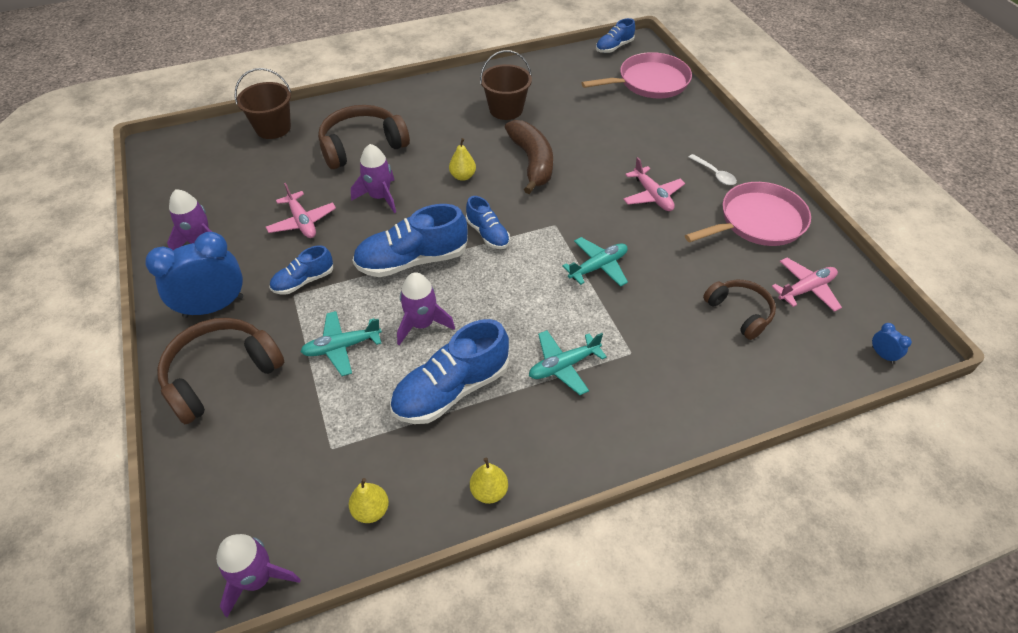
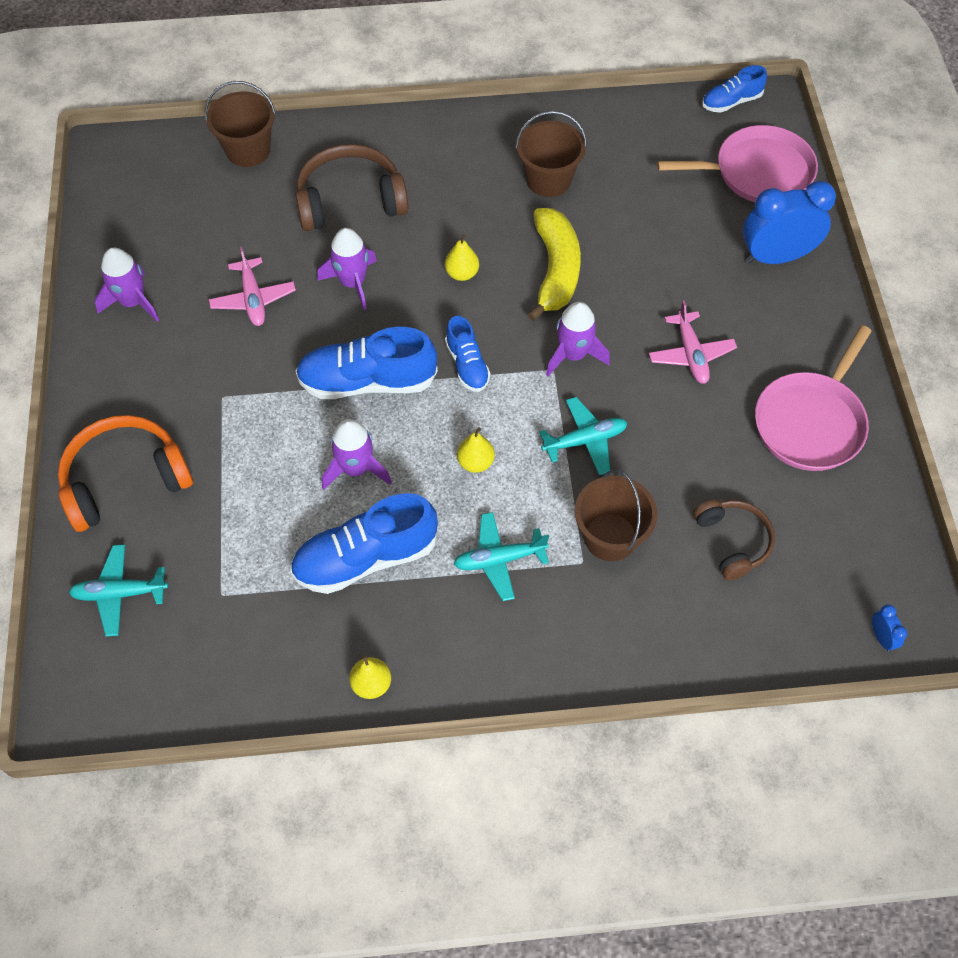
camera: 15 degrees right, 10 degrees up
blue clock [145,232,243,318] -> blue clock moved to [743,181,836,264]
brown headphones [157,318,284,424] -> orange headphones [58,415,193,532]
purple rocket [216,534,301,617] -> purple rocket moved to [546,302,610,376]
blue shoe [270,245,333,294] -> none
turquoise plane [301,311,382,376] -> turquoise plane moved to [69,544,168,636]
yellow pear [349,478,389,523] -> yellow pear moved to [457,428,495,473]
brown banana [505,120,553,194] -> yellow banana [527,208,581,321]
pink pan [685,182,811,246] -> pink pan turned 135 degrees clockwise [755,325,872,471]
white spoon [689,154,737,185] -> none
pink plane [771,258,842,312] -> none
none -> brown bucket [575,469,657,561]

